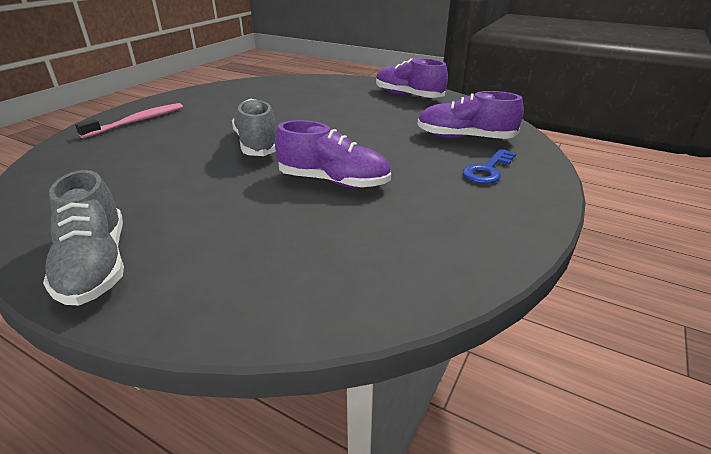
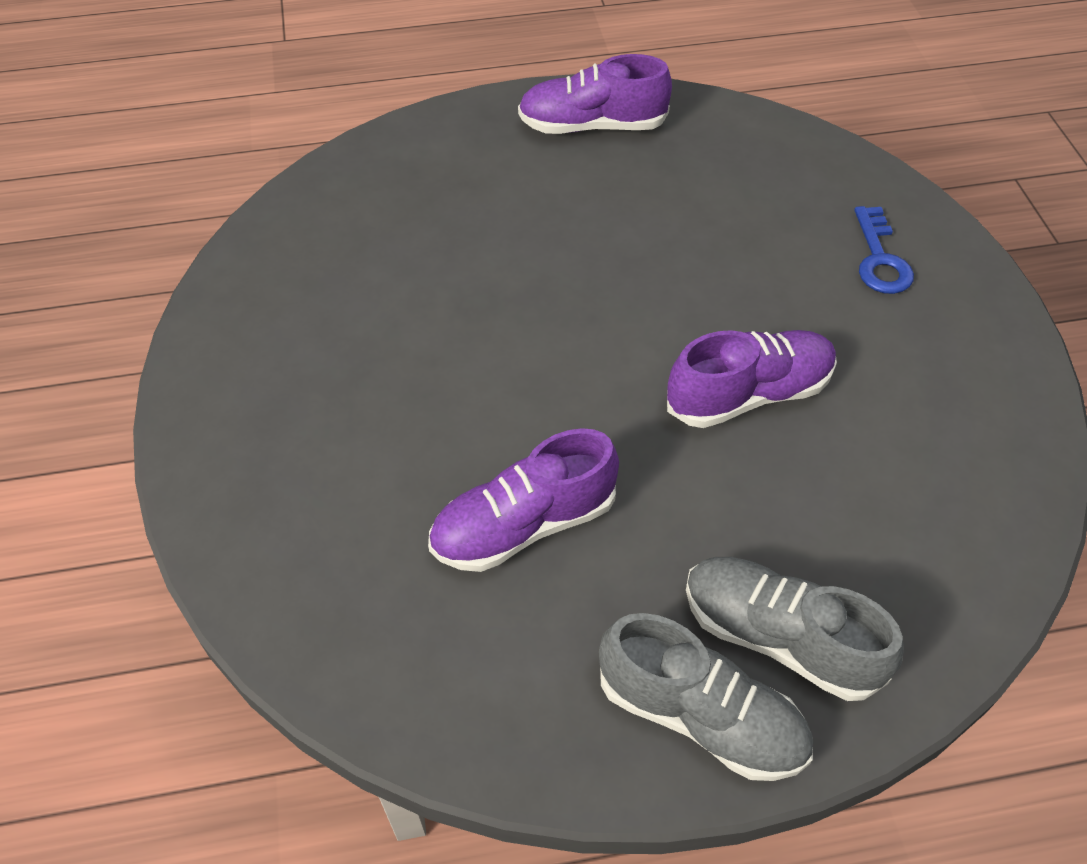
camera: 40 degrees left, 20 degrees up
pink toothbrush [75,103,183,139] -> none
grey shoe [232,98,277,156] -> grey shoe moved to [686,557,904,701]
purple shoe [418,91,524,139] -> purple shoe moved to [428,428,619,572]

